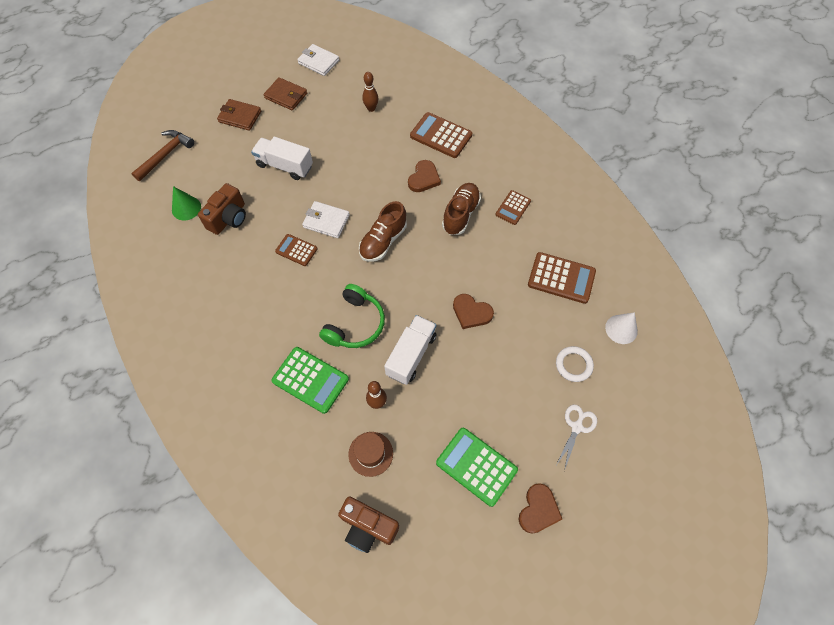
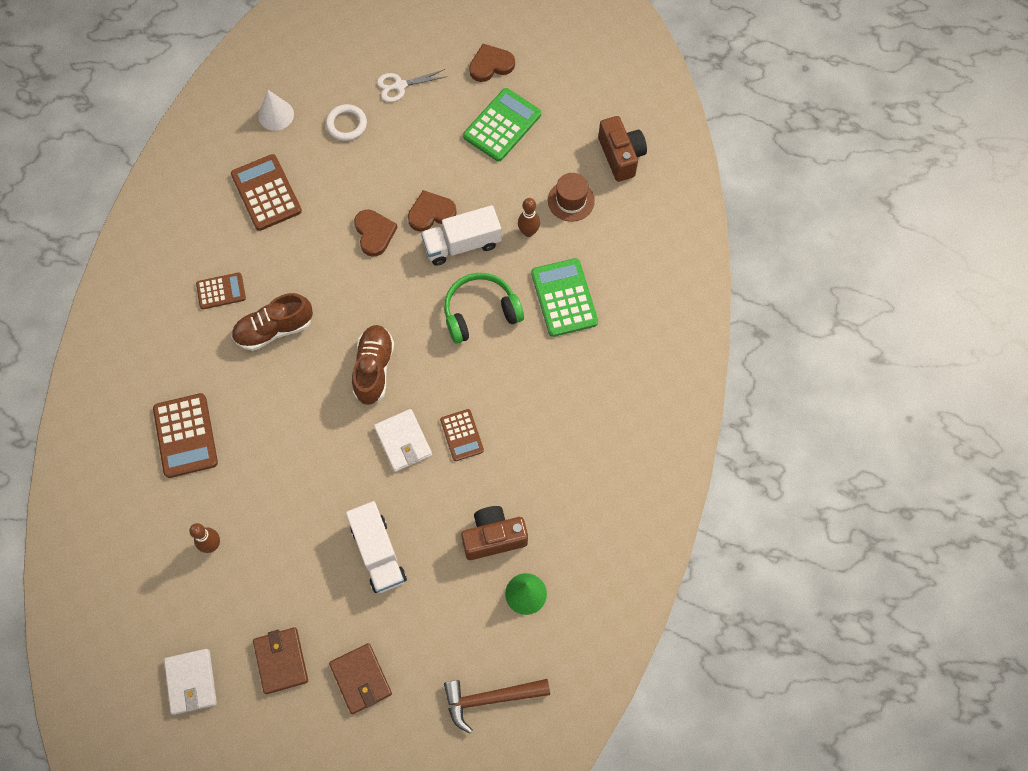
camera: 135 degrees left, 5 degrees up
brown shoe [359,201,407,262] -> brown shoe turned 75 degrees counterclockwise [352,325,394,405]
brown heart [408,160,441,192] -> brown heart moved to [408,190,457,232]
green calculator [436,428,518,507] -> green calculator turned 135 degrees counterclockwise [463,88,541,162]

